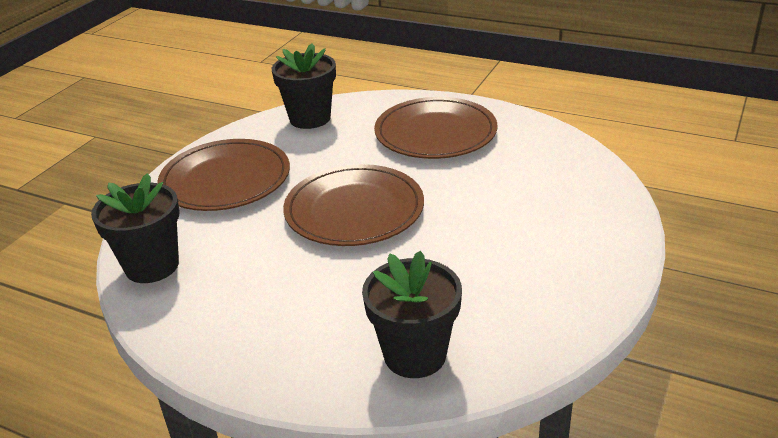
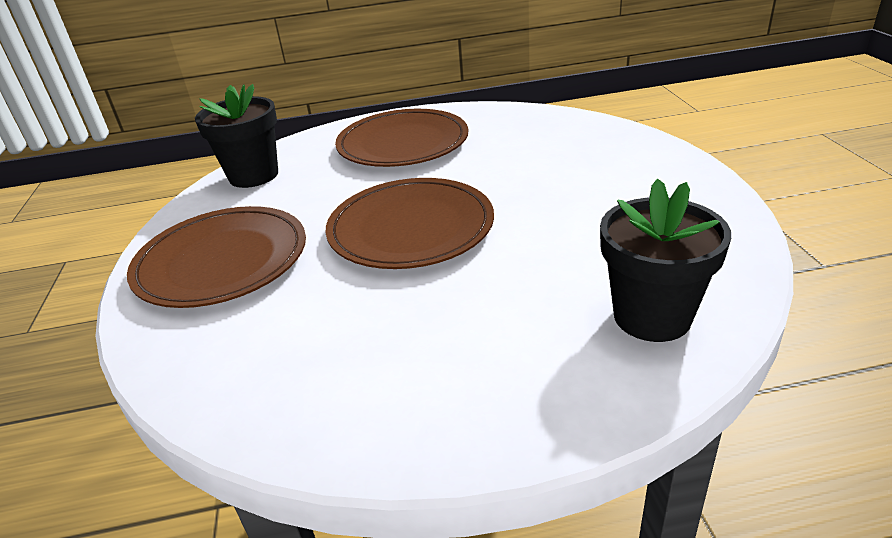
camera: 35 degrees left, 0 degrees up
black flower pot [91,173,180,283] -> none

